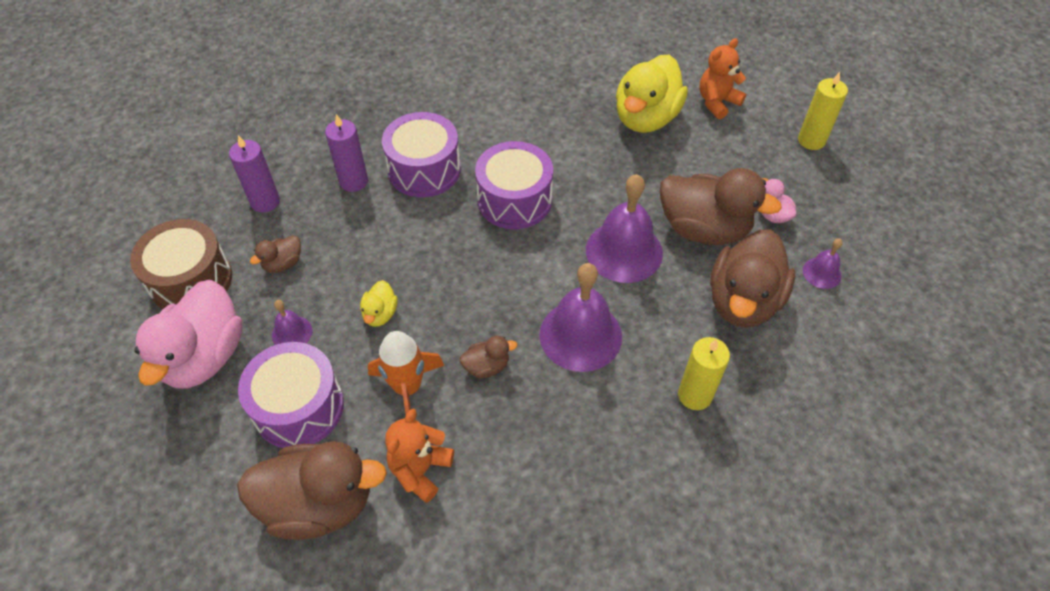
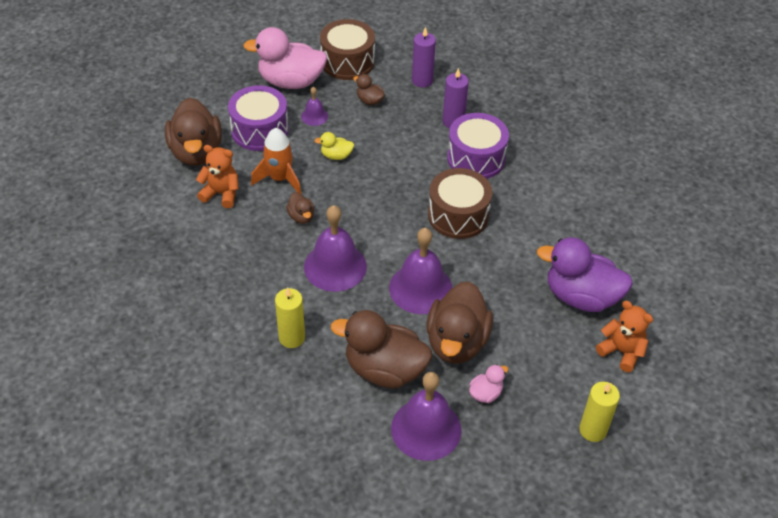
camera: 80 degrees right, 5 degrees down
purple drum [475,141,553,229] -> brown drum [428,168,492,239]
yellow duck [616,55,688,133] -> purple duck [537,237,633,312]
purple bell [803,238,843,289] -> purple bell [391,372,461,461], size x2.05

